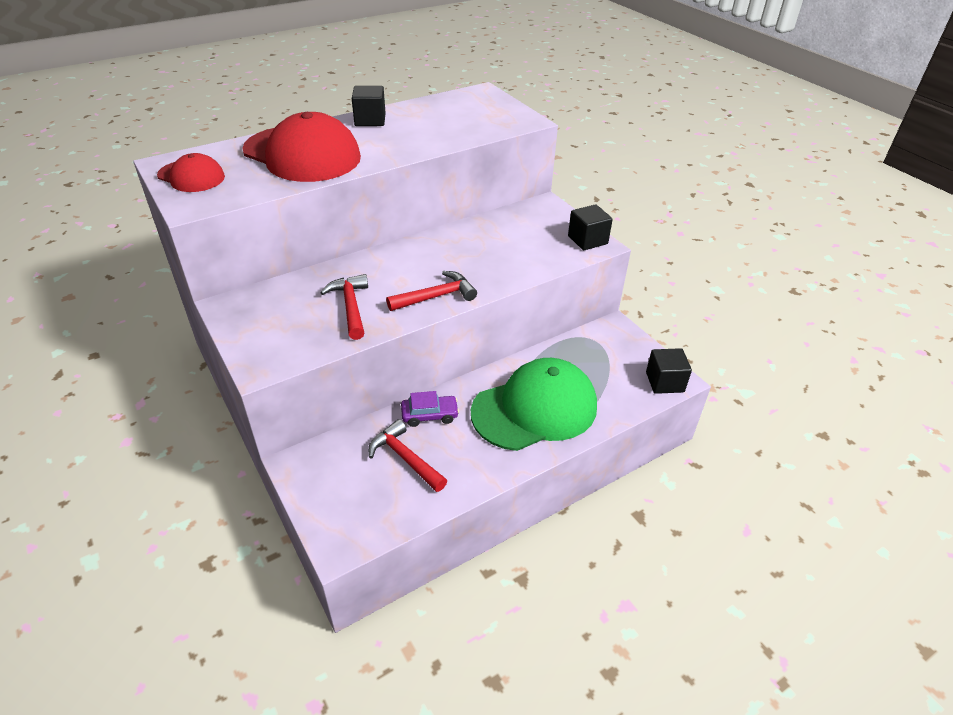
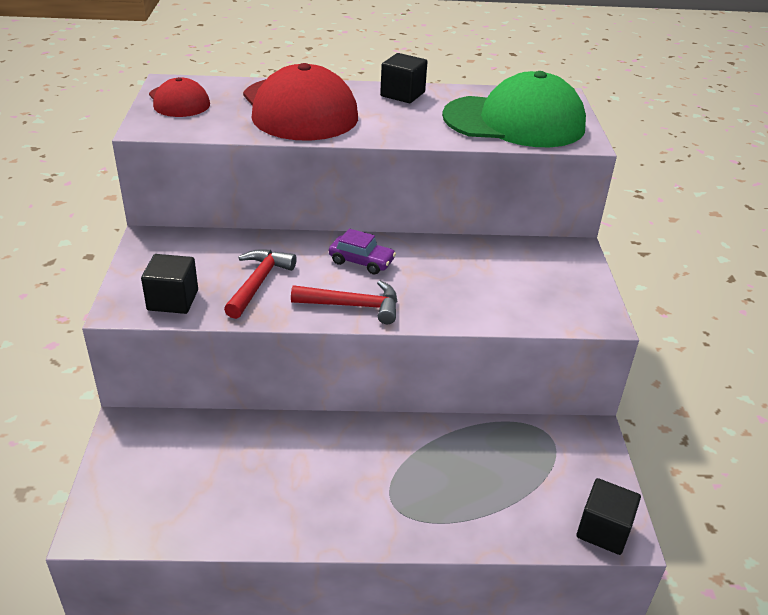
camera: 30 degrees right, 5 degrees down
red hammer [368,419,447,492] -> none
purple car [401,391,459,427] -> purple car moved to [329,229,396,274]
green cap [471,358,597,451] -> green cap moved to [442,71,586,147]
black cube [568,204,613,250] -> black cube moved to [141,254,198,314]

